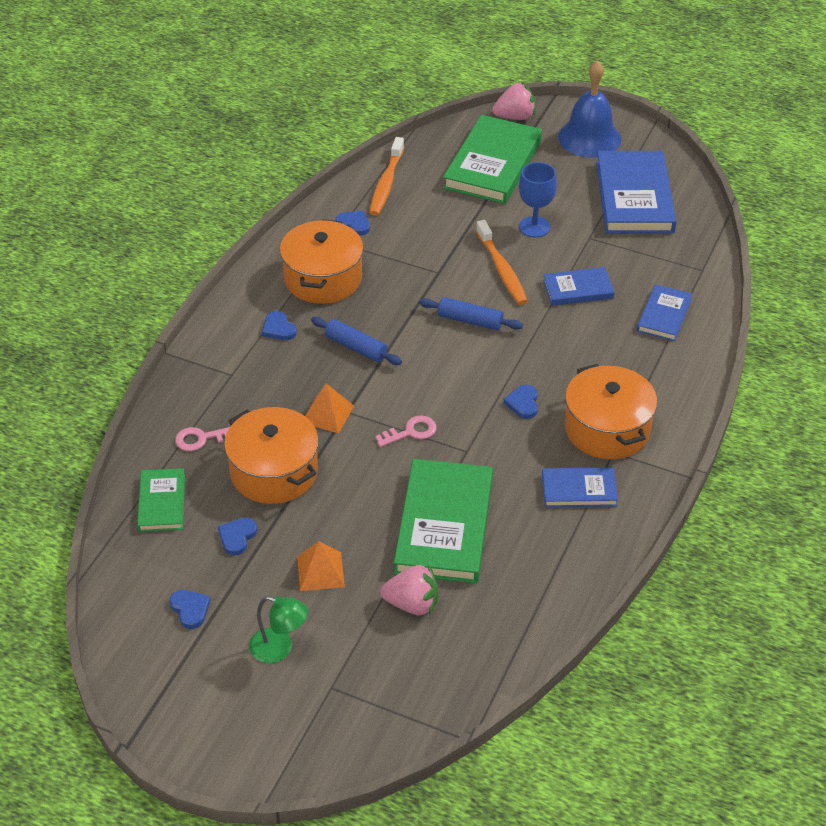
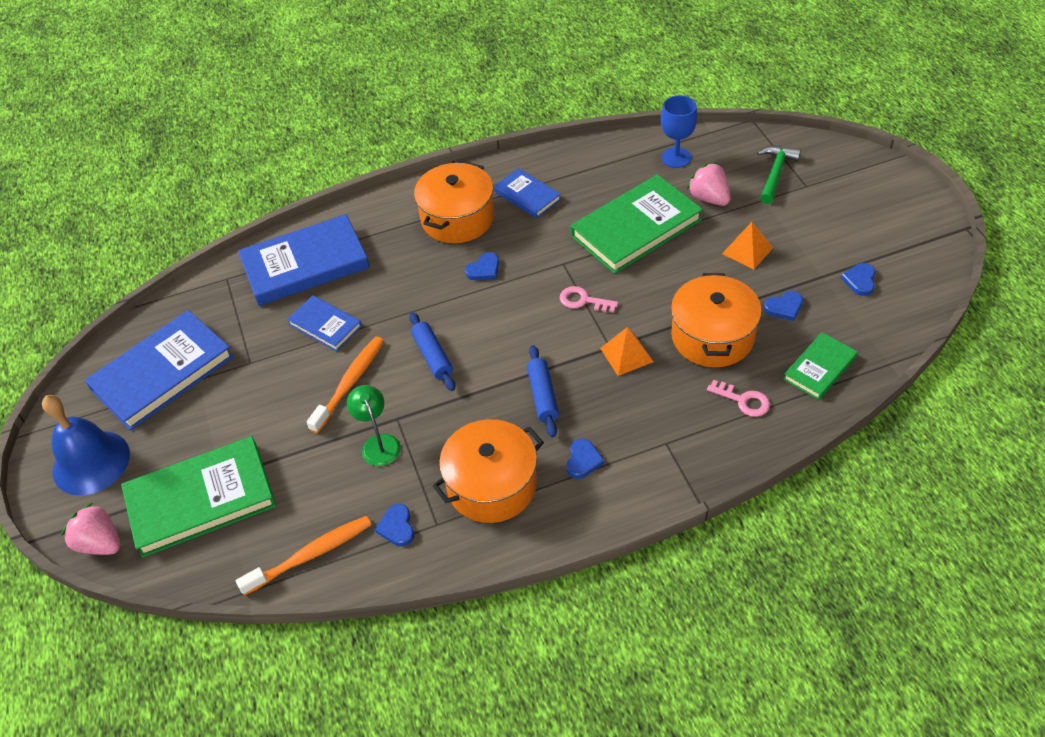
camera: 130 degrees left, 5 degrees up
green lamp [249,596,308,663] -> green lamp moved to [347,385,401,466]
blue goblet [519,162,557,237] -> blue goblet moved to [661,95,697,168]
blue book [637,284,692,341] -> blue book [238,214,370,306], size x1.86
none -> green hammer [757,146,801,204]

